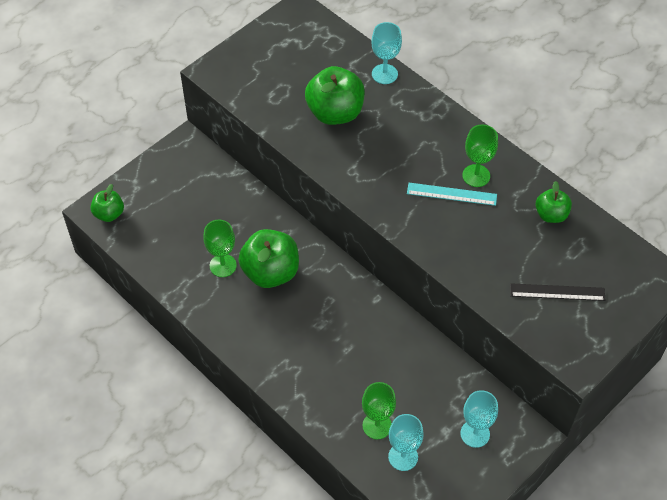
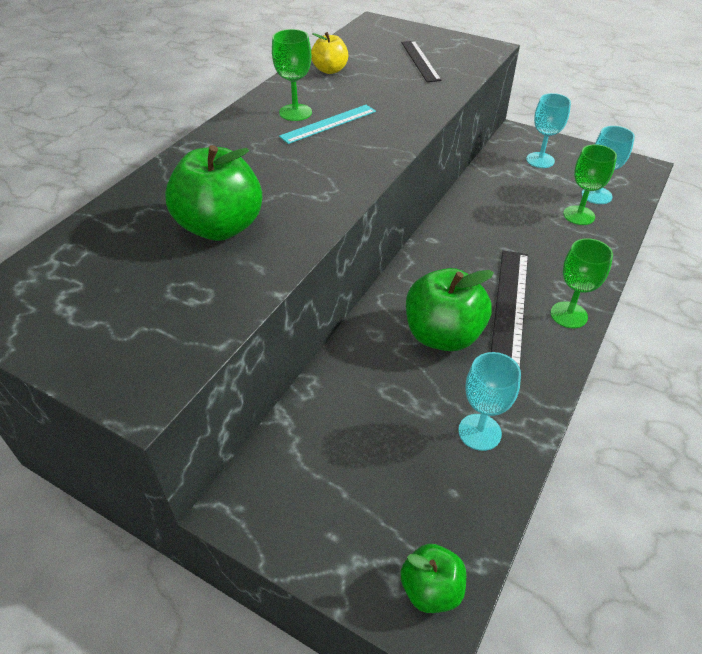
camera: 105 degrees left, 10 degrees down
green goblet [203,220,237,277] -> green goblet moved to [551,238,613,328]
turquoise goblet [372,22,402,84] -> turquoise goblet moved to [458,352,521,451]
turquoise ruler [407,183,497,206] -> turquoise ruler turned 60 degrees clockwise [279,105,376,144]
green apple [536,181,572,223] -> yellow apple [311,32,348,74]
none -> black ruler [491,250,528,367]

